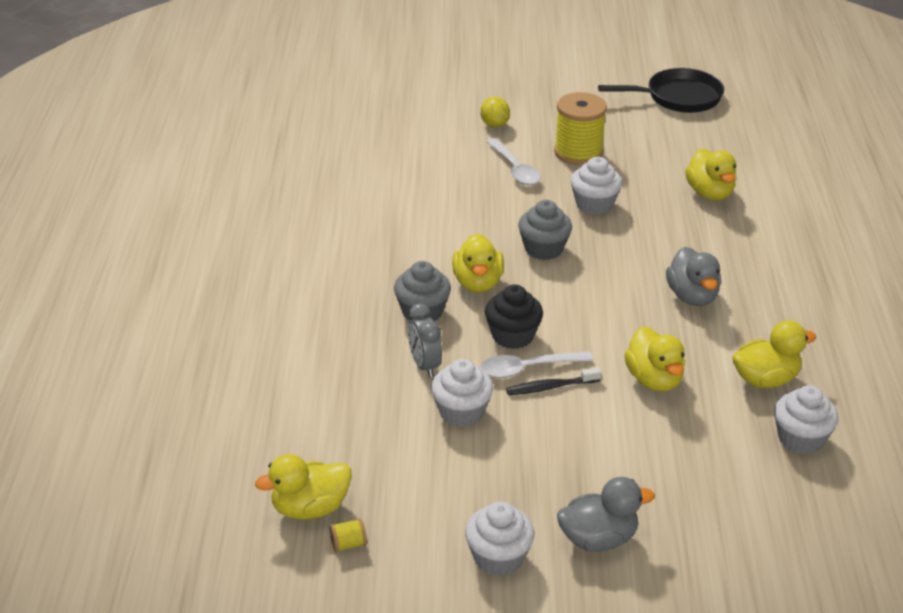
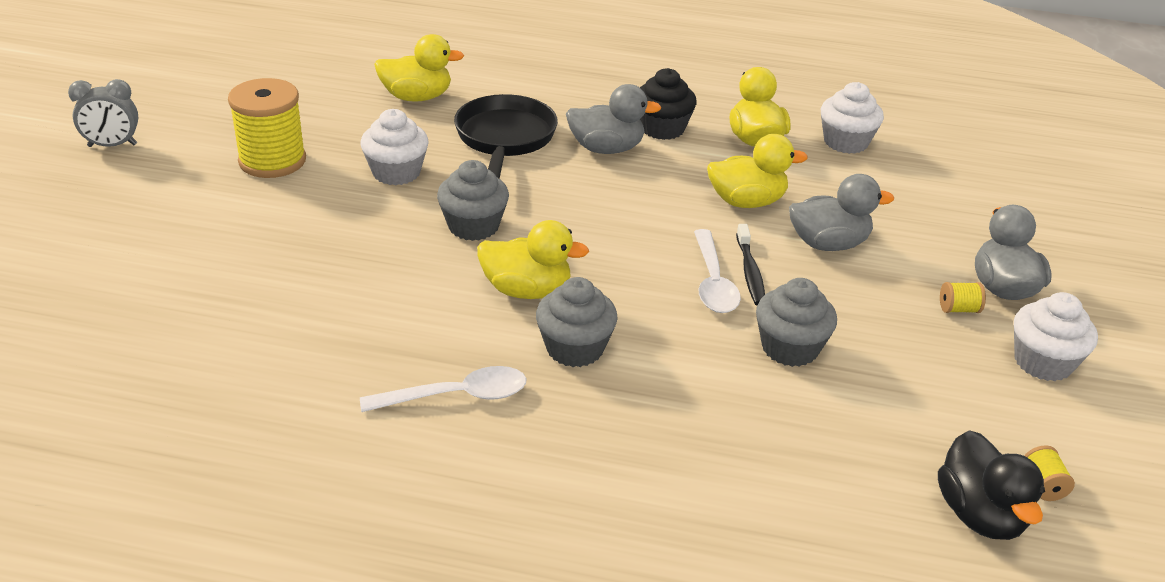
camera: 80 degrees left, 0 degrees up
yellow duck [255,454,352,520] -> black duck [938,430,1045,540]
grey clock [408,303,442,378] -> grey clock moved to [68,79,138,147]
white cupcake [431,359,493,427] -> grey cupcake [756,278,837,367]
yellow lemon [480,97,510,128] -> none
black cupcake [485,285,543,349] -> black cupcake moved to [639,68,696,140]
white spoon [486,138,541,185] -> white spoon moved to [360,366,526,412]
black pan [598,68,724,113] -> black pan moved to [454,94,558,179]
none -> grey duck [789,174,894,251]
none -> yellow spool [940,282,986,313]

